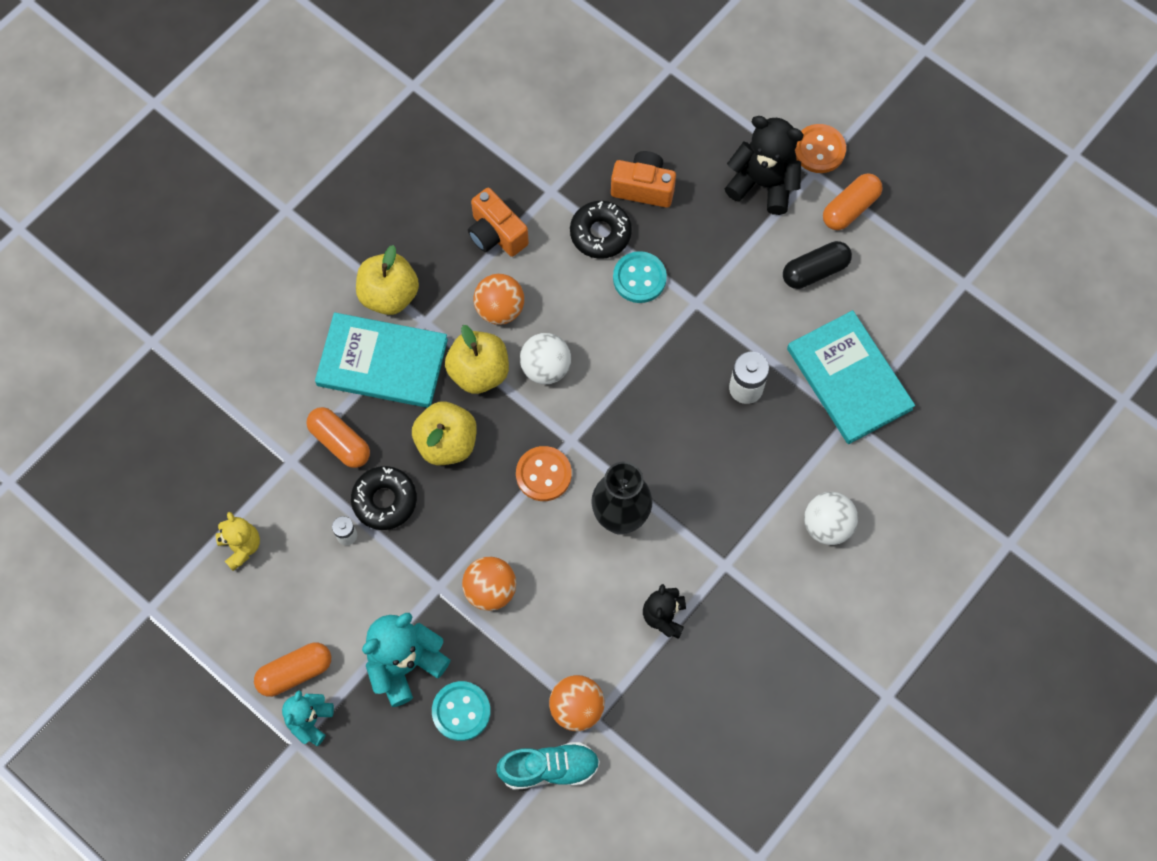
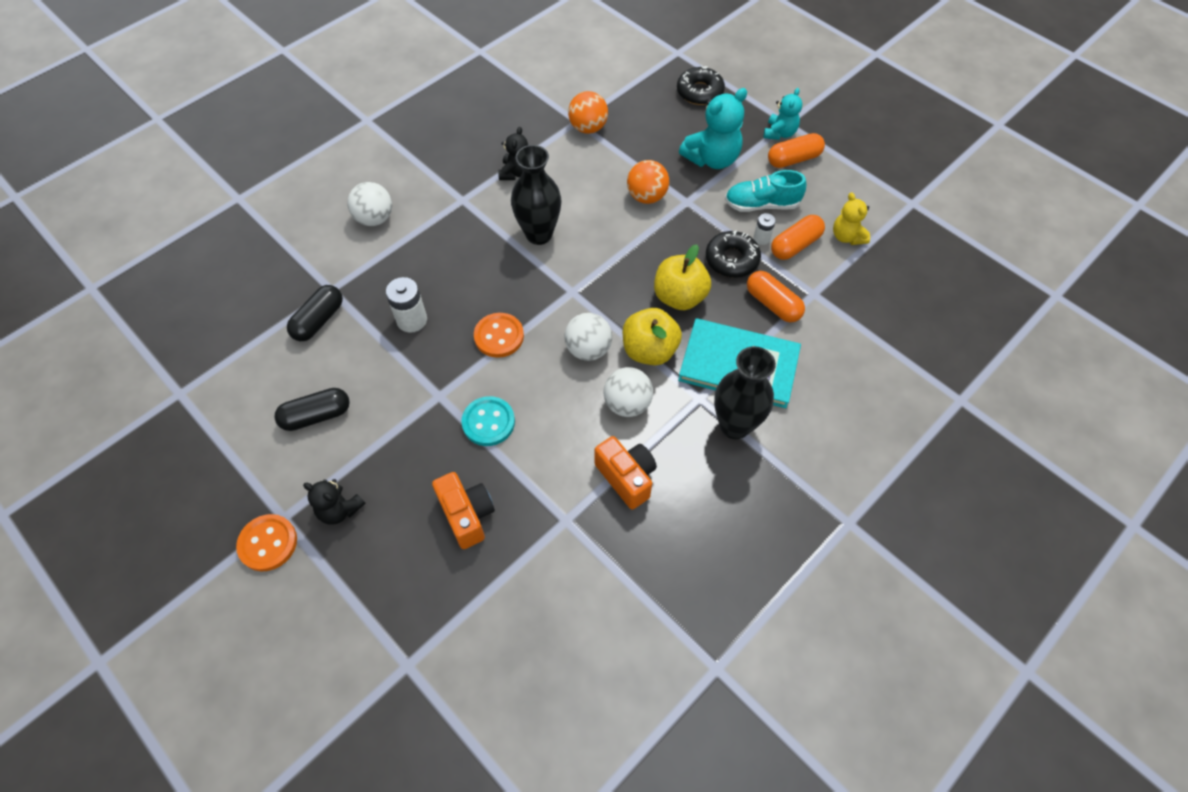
camera: 175 degrees left, 10 degrees down
yellow apple [356,245,419,315] -> black vase [714,346,776,439]
turquoise button [432,681,491,741] -> none
orange ball [473,274,524,325] -> white ball [603,367,653,417]
turquoise shoe [496,742,600,790] -> turquoise shoe moved to [725,170,806,212]
orange button [516,446,572,501] -> orange button moved to [474,313,524,358]
black donut [570,201,632,259] -> black donut moved to [677,65,725,105]
orange camera [611,151,676,208] -> orange camera turned 135 degrees counterclockwise [432,472,495,549]
black teddy bear [725,116,804,215] -> black teddy bear [303,479,365,525], size x0.60
turquoise book [787,310,915,444] -> black capsule [287,285,343,341]
orange capsule [823,173,882,230] -> orange capsule moved to [771,215,825,260]

